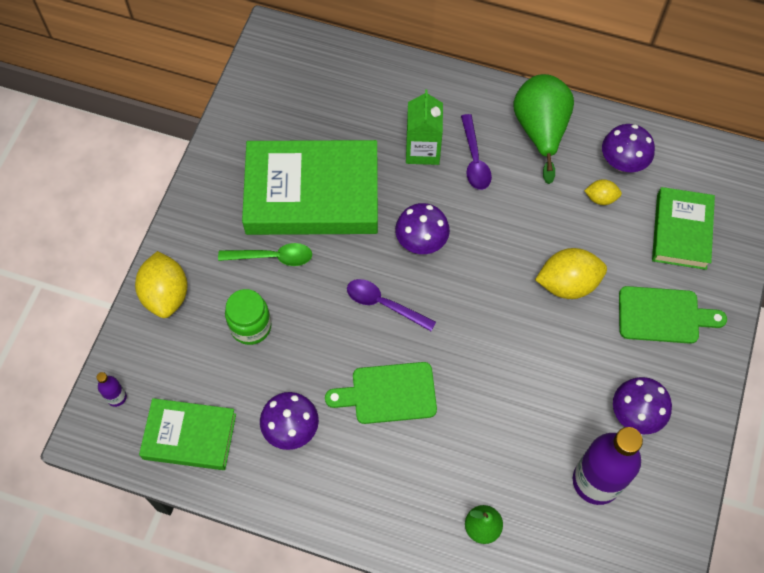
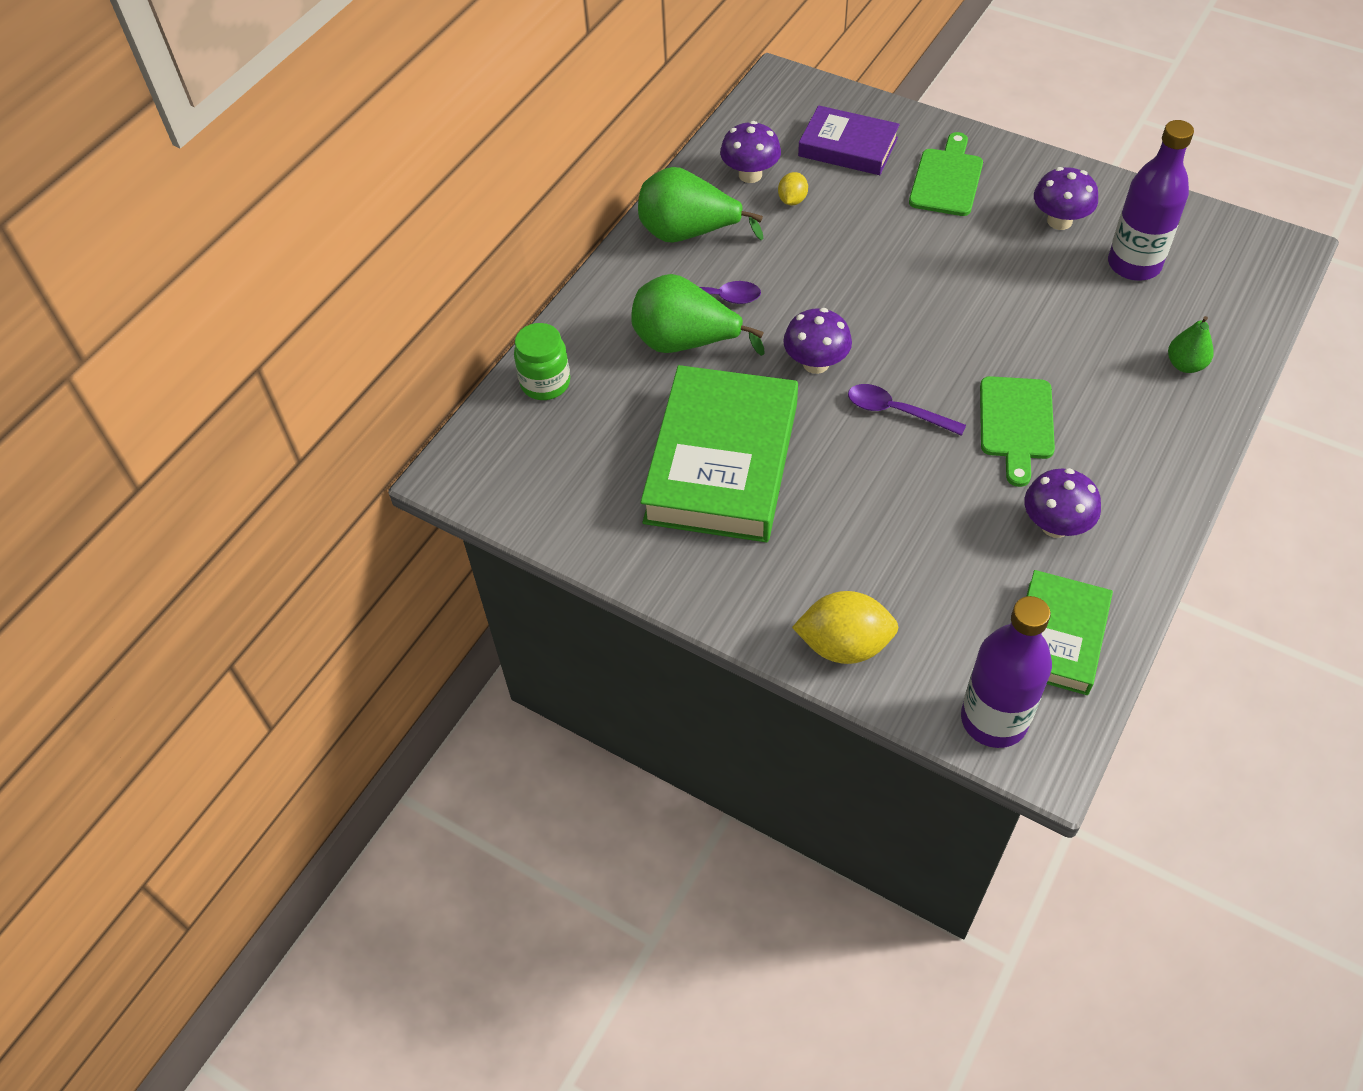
camera: 75 degrees left, 10 degrees down
purple bottle [96,372,127,407] -> purple bottle [961,596,1052,748], size x2.34
green spoon [218,243,312,266] -> none
green jar [225,289,272,345] -> green jar moved to [514,323,570,400]
purple spoon [347,279,436,331] -> purple spoon turned 75 degrees clockwise [848,384,966,436]
green carton [406,89,443,165] -> green pear [631,274,765,356]
yellow lemon [535,248,607,299] -> none
green book [652,187,715,270] -> purple book [798,105,900,175]

